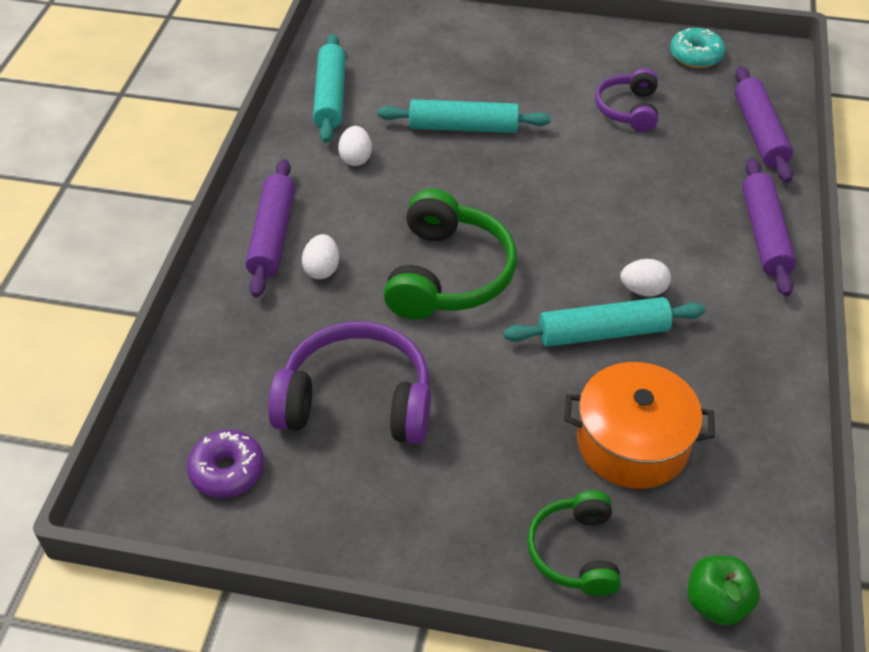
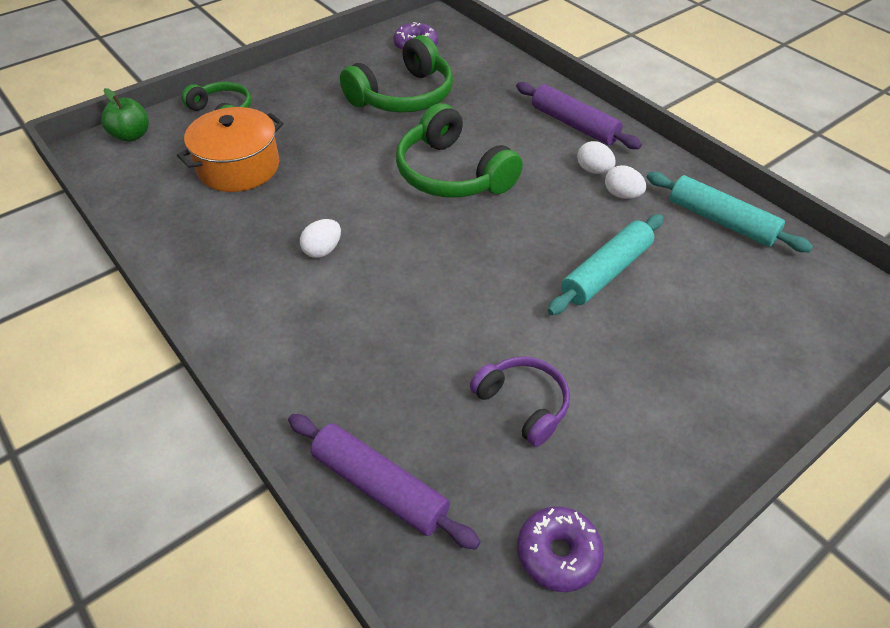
camera: 130 degrees right, 0 degrees up
purple headphones [268,322,431,444] -> green headphones [340,35,453,113]
white egg [302,234,339,279] -> white egg moved to [577,141,616,174]
turquoise rolling pin [503,297,706,347] -> none
turquoise donut [670,28,725,68] -> purple donut [517,506,604,592]
purple rolling pin [742,158,796,296] -> none

